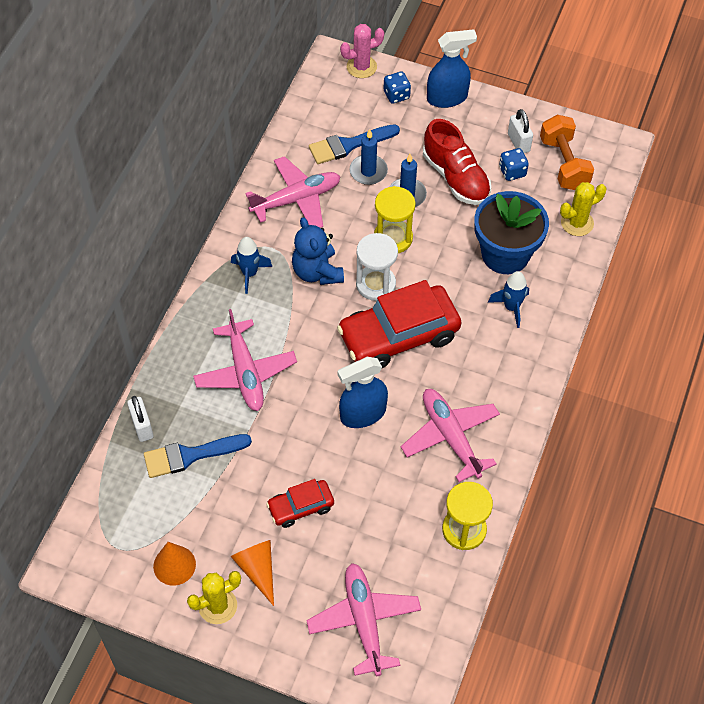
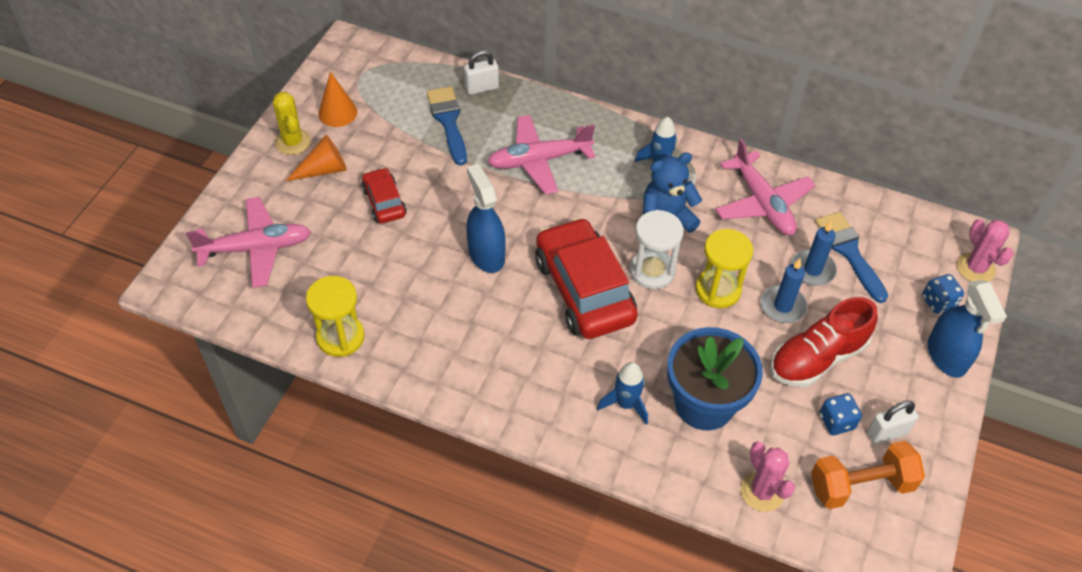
camera: 90 degrees right, 5 degrees down
pink plane [401,389,500,482] -> none
yellow cactus [560,182,607,236] -> pink cactus [741,442,795,512]

